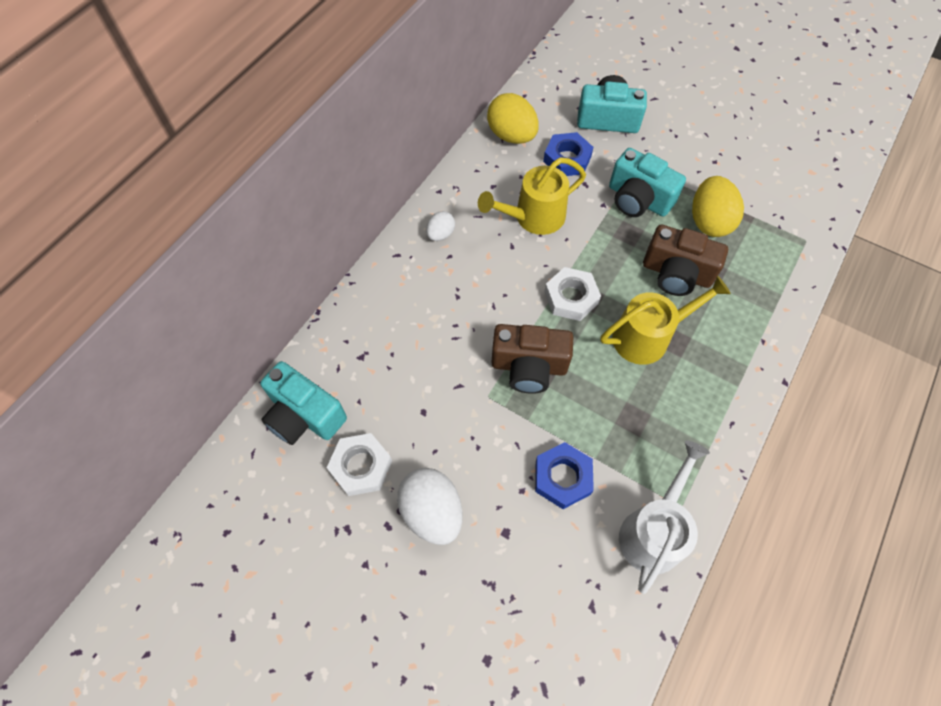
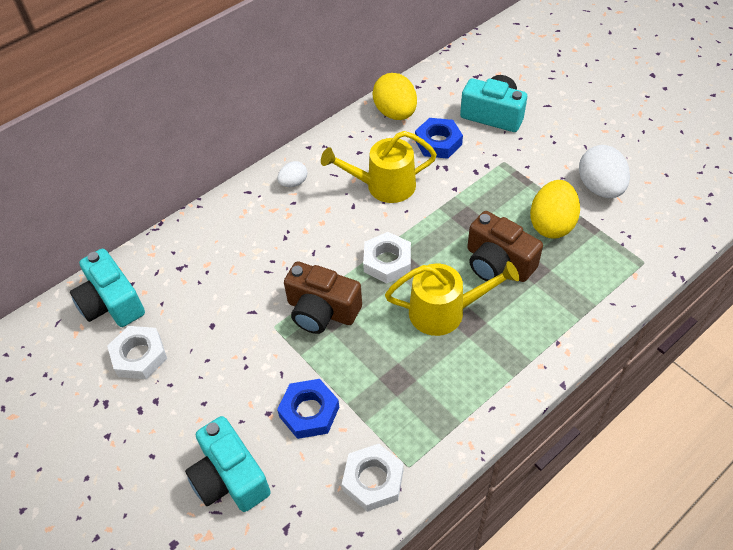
camera: 20 degrees right, 10 degrees down
white egg [397,468,463,545] -> white egg moved to [579,145,630,198]
turquoise camera [609,148,686,217] -> turquoise camera moved to [185,416,271,512]
white watering can [619,440,710,594] -> white nut [342,444,404,512]

